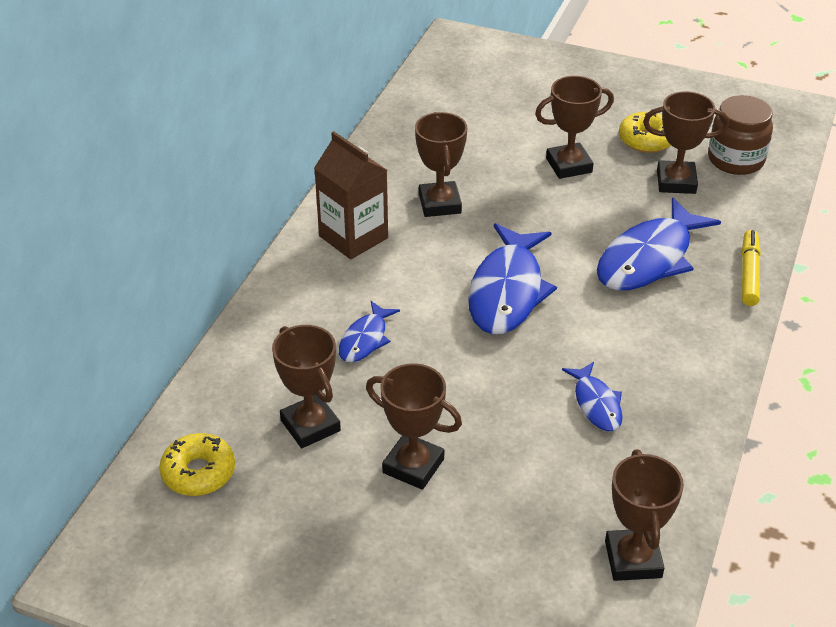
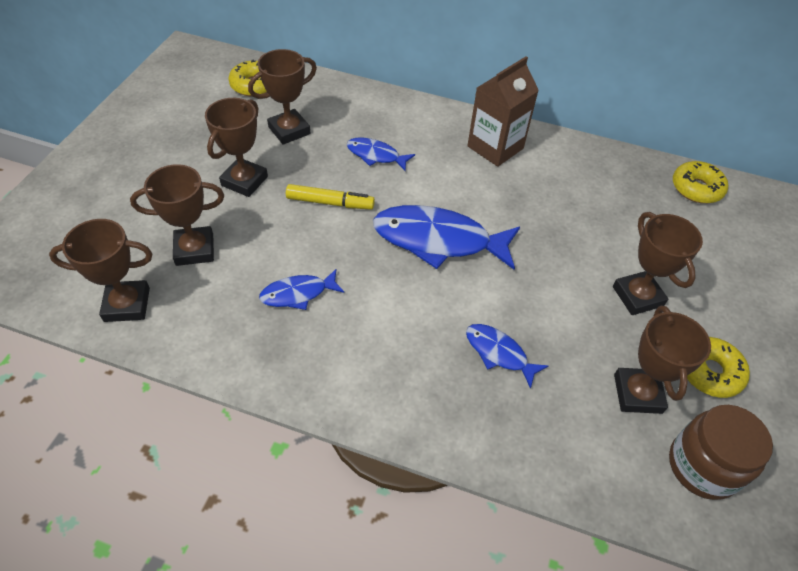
camera: 85 degrees right, 10 degrees up
brown trophy [415,112,467,217] -> brown trophy moved to [130,164,224,266]
blue fish [597,197,721,291] -> blue fish [466,324,548,389], size x0.53
yellow marker [742,230,761,306] -> yellow marker moved to [286,184,375,209]
none -> yellow donut [673,161,728,203]

